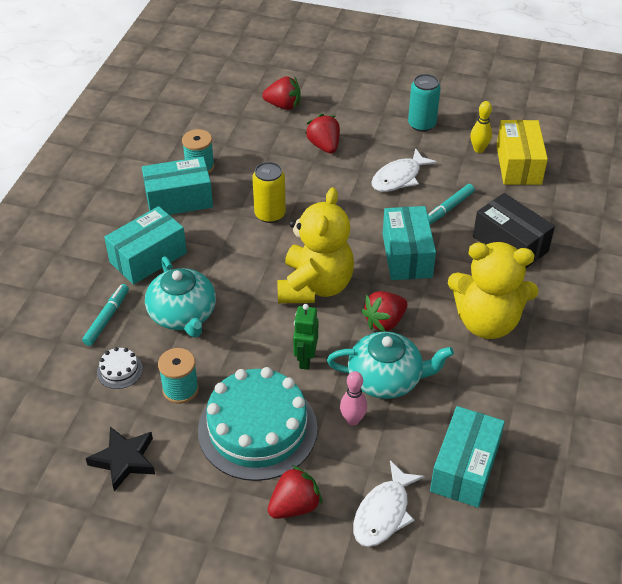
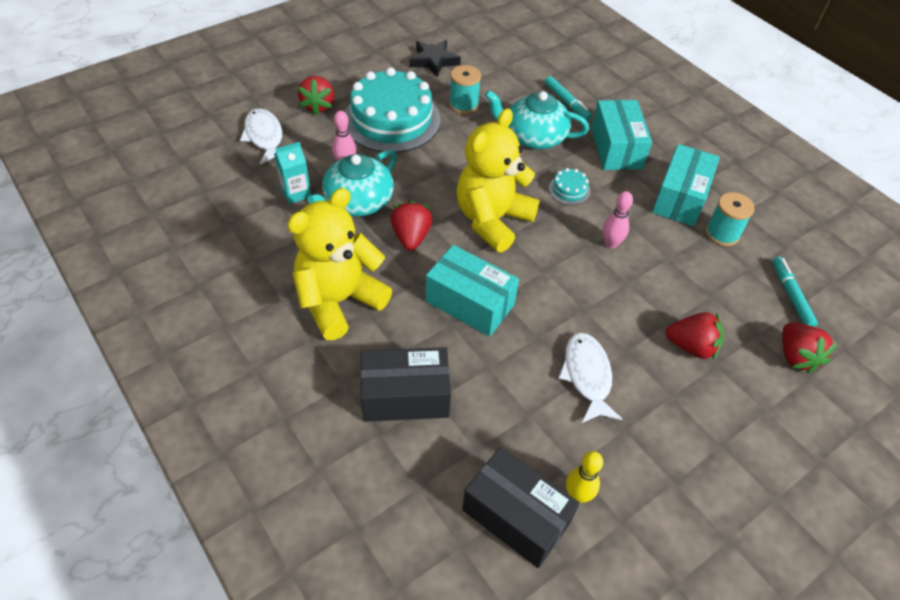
camera: 125 degrees right, 5 degrees up
white cake [97,347,143,389] -> none
yellow can [252,162,286,223] -> pink bowling pin [603,191,633,248]
red strawberry [262,76,301,110] -> red strawberry turned 60 degrees counterclockwise [782,322,837,374]
yellow teddy bear [277,187,354,303] -> yellow teddy bear turned 75 degrees clockwise [456,108,540,252]
green robot [293,304,318,370] -> none
turquoise can [408,74,441,132] -> none
turquoise marker [428,184,475,224] -> turquoise marker moved to [773,257,818,327]
turquoise box [430,406,505,508] -> none
yellow box [496,120,548,185] -> black box [462,447,579,568]
none -> turquoise carton [274,142,311,204]
none -> turquoise cake [549,168,591,205]

